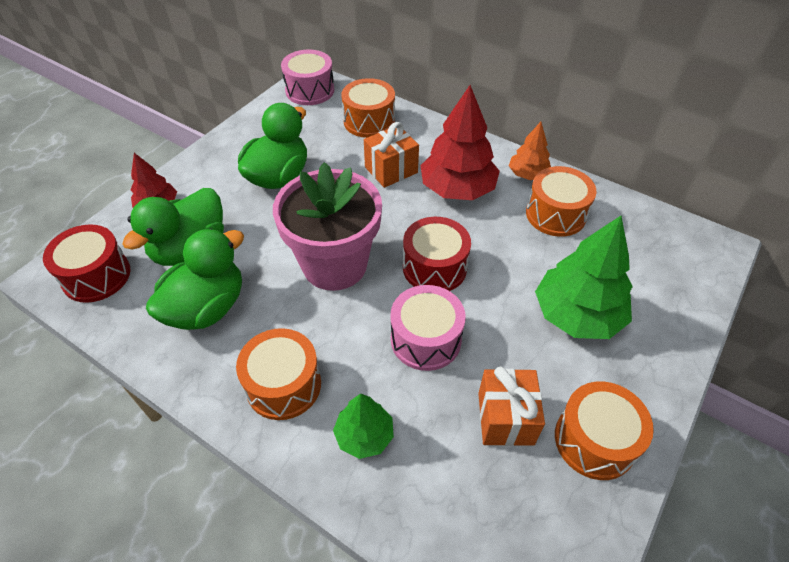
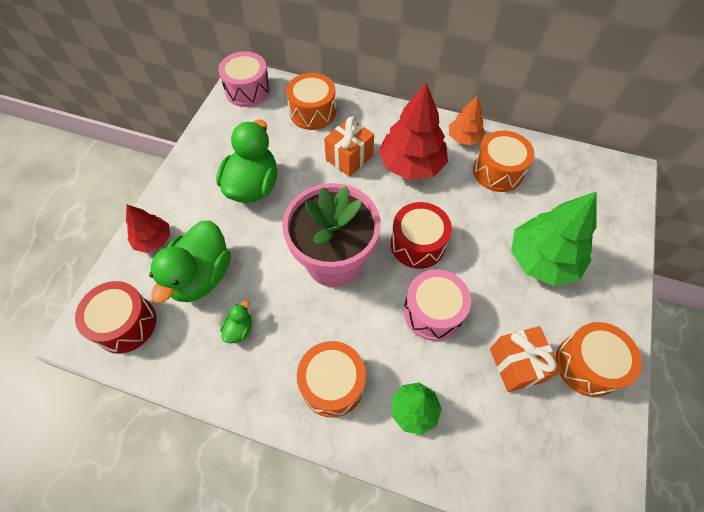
camera: 15 degrees left, 10 degrees up
green duck [146,228,244,330] -> green duck [220,301,252,343], size x0.43

